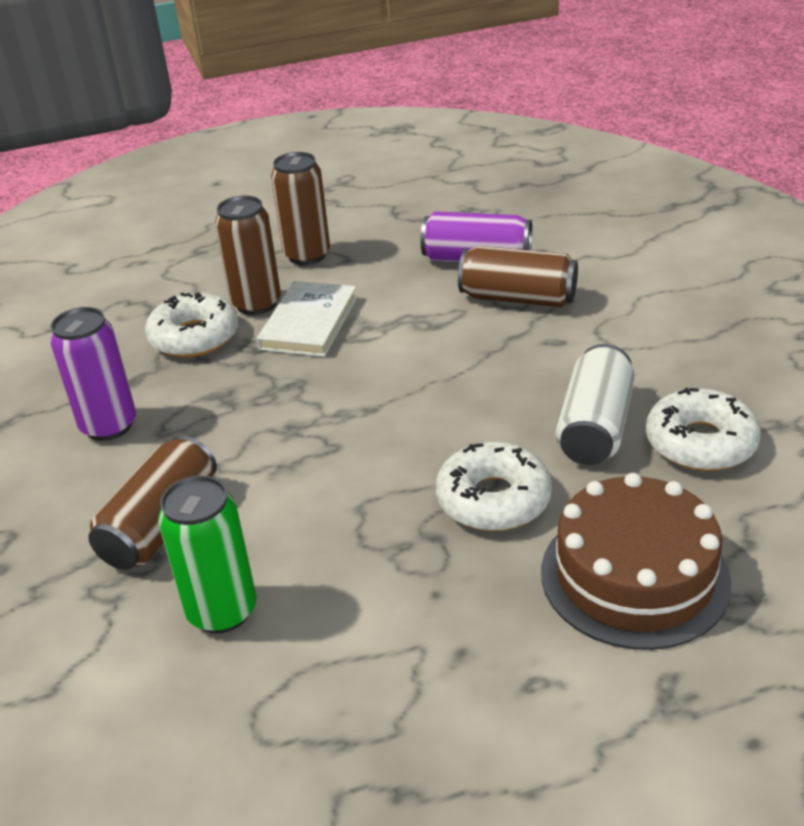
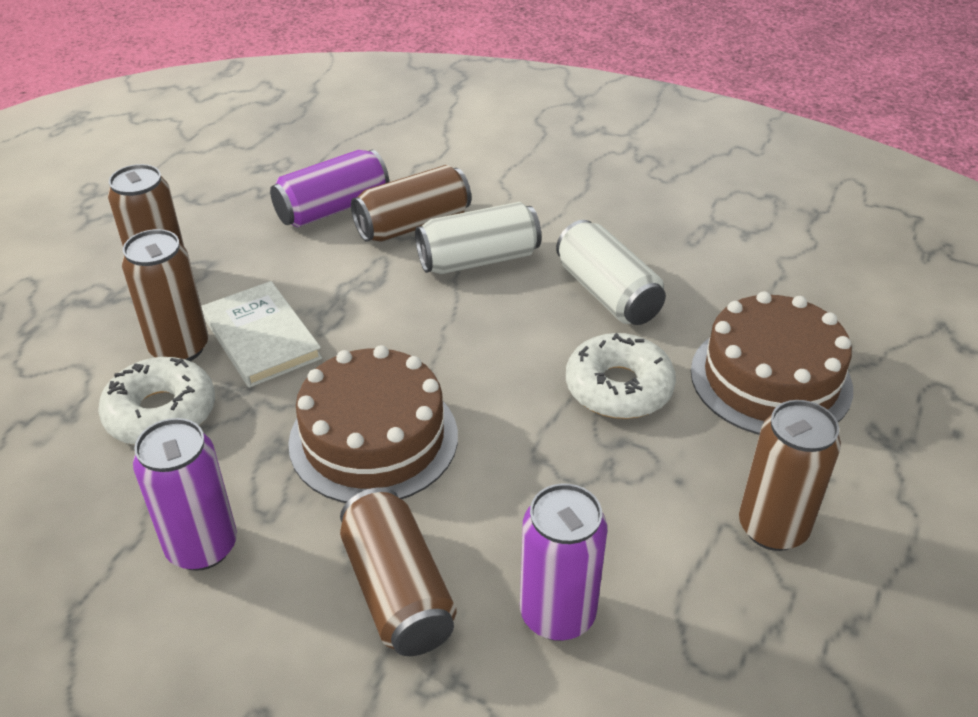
camera: 50 degrees left, 5 degrees up
green can [158,475,257,634] -> purple can [520,483,607,641]
white donut [646,388,761,471] -> none
none -> brown cake [288,345,458,503]
none -> white can [415,202,541,274]
none -> brown can [739,400,841,551]

